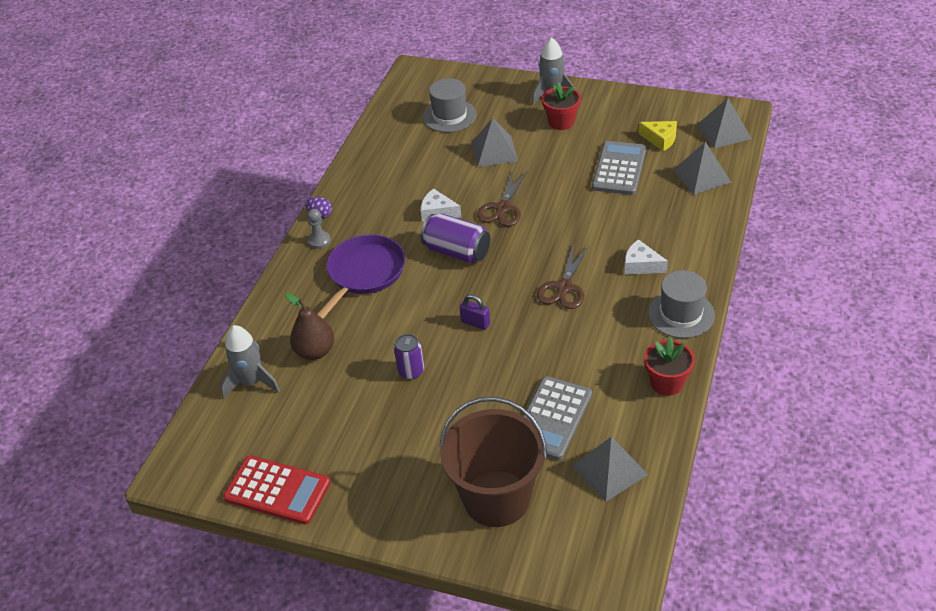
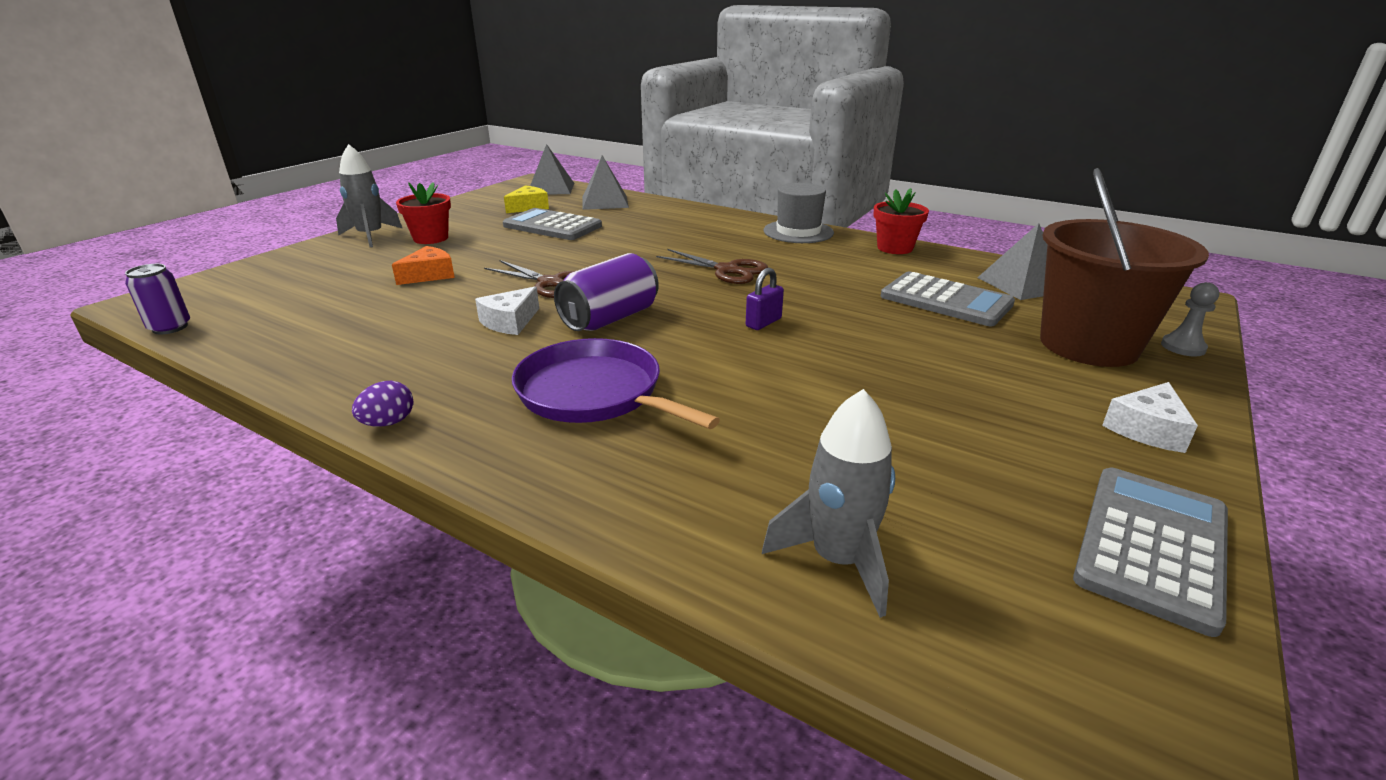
camera: 80 degrees left, 15 degrees down
red calculator [223,456,330,524] -> grey calculator [1073,468,1228,637]
brown pear [285,293,334,360] -> none
grey pawn [307,209,331,249] -> grey pawn moved to [1161,282,1219,356]
purple can [394,334,424,380] -> purple can moved to [125,264,190,335]
grey hat [423,78,477,132] -> none
grey pyramid [472,118,518,167] -> orange cheese [392,246,455,285]
white cheese [625,239,668,275] -> white cheese moved to [1102,382,1198,453]

